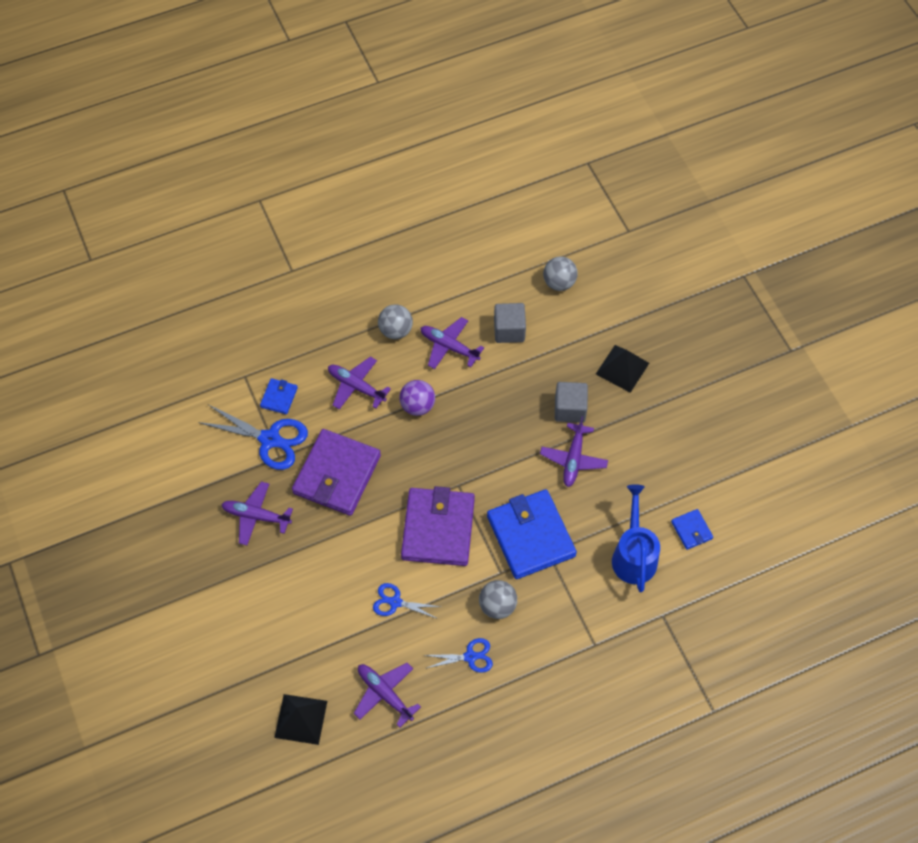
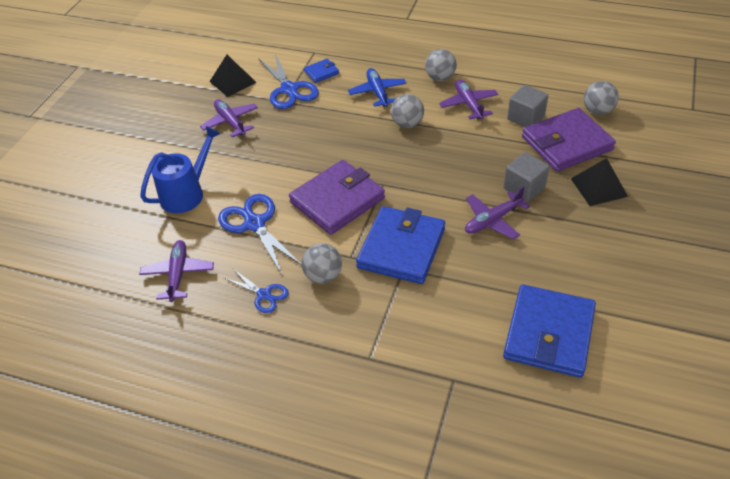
camera: 45 degrees right, 15 degrees down
black pyramid [274,694,327,745] -> black pyramid moved to [209,55,257,97]
purple wallet [292,429,381,516] -> purple wallet moved to [522,108,616,172]
purple plane [328,357,391,409] -> blue plane [348,68,407,107]
blue scissors [373,583,441,619] -> blue scissors [218,194,302,276], size x1.73
purple ball [399,380,435,416] -> grey ball [391,94,424,128]
blue watering can [612,484,660,592] -> blue watering can moved to [140,126,221,213]
blue wallet [671,509,713,550] -> blue wallet [503,284,596,378], size x2.21

